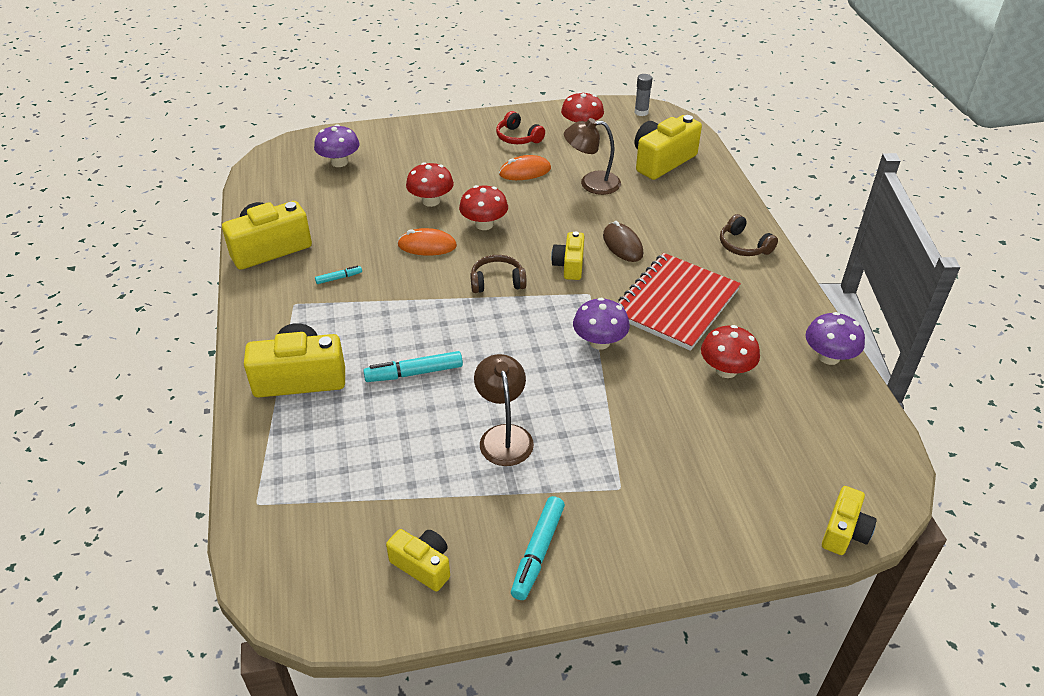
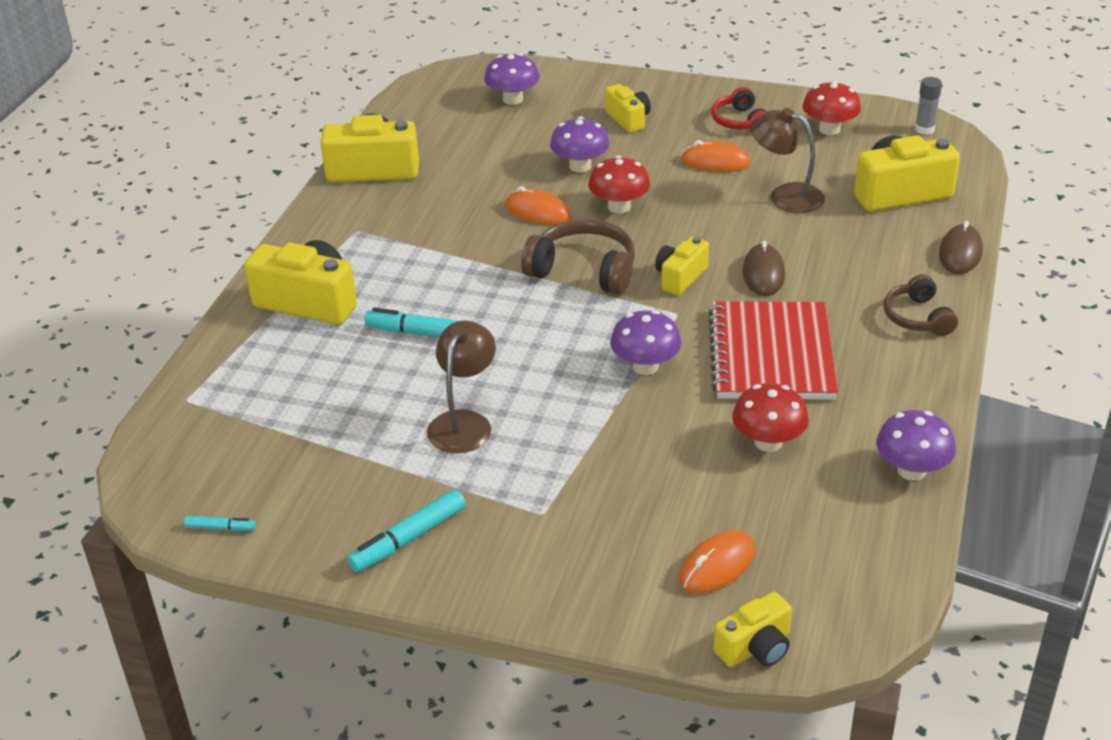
camera: 30 degrees right, 5 degrees down
turquoise marker [315,266,362,284] -> turquoise marker moved to [184,516,256,531]
yellow camera [386,529,450,591] -> yellow camera moved to [605,84,651,133]
red mushroom [406,162,454,207] -> purple mushroom [550,117,610,172]
brown headphones [470,255,527,293] -> brown headphones [521,219,635,295], size x1.56
red notebook [618,253,741,351] -> red notebook turned 60 degrees counterclockwise [708,301,838,400]
none -> orange mouse [679,530,756,594]
none -> brown mouse [939,221,983,274]

